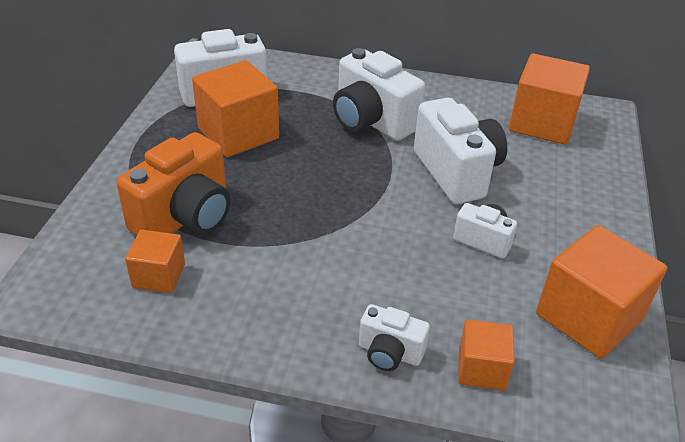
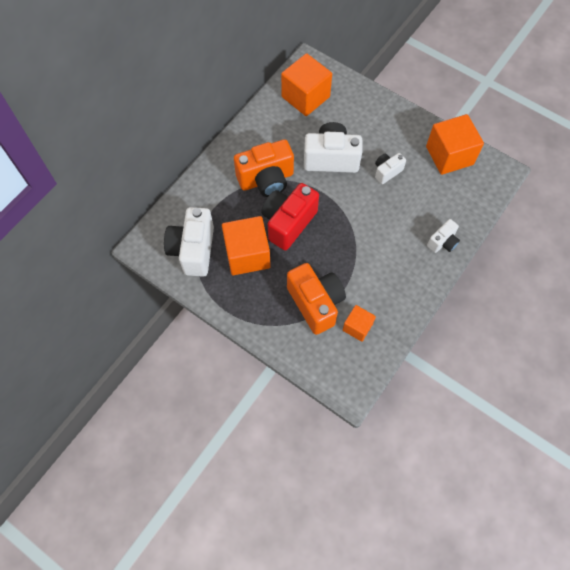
camera: 65 degrees left, 25 degrees up
white camera [333,48,425,141] -> orange camera [234,139,294,197]
orange cube [458,319,515,390] -> none
none -> red camera [261,183,319,250]

